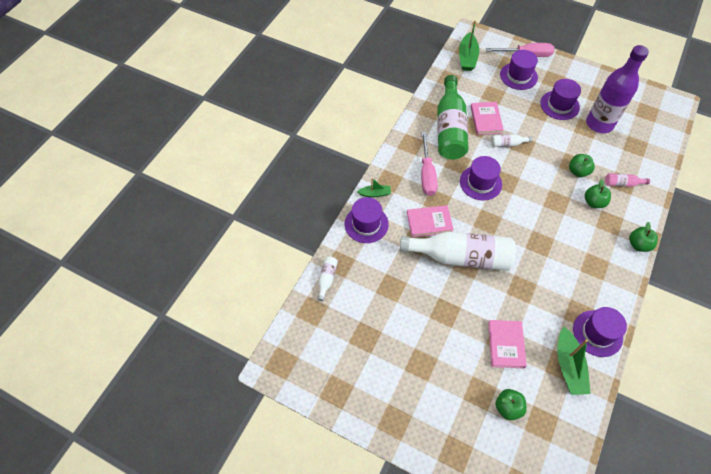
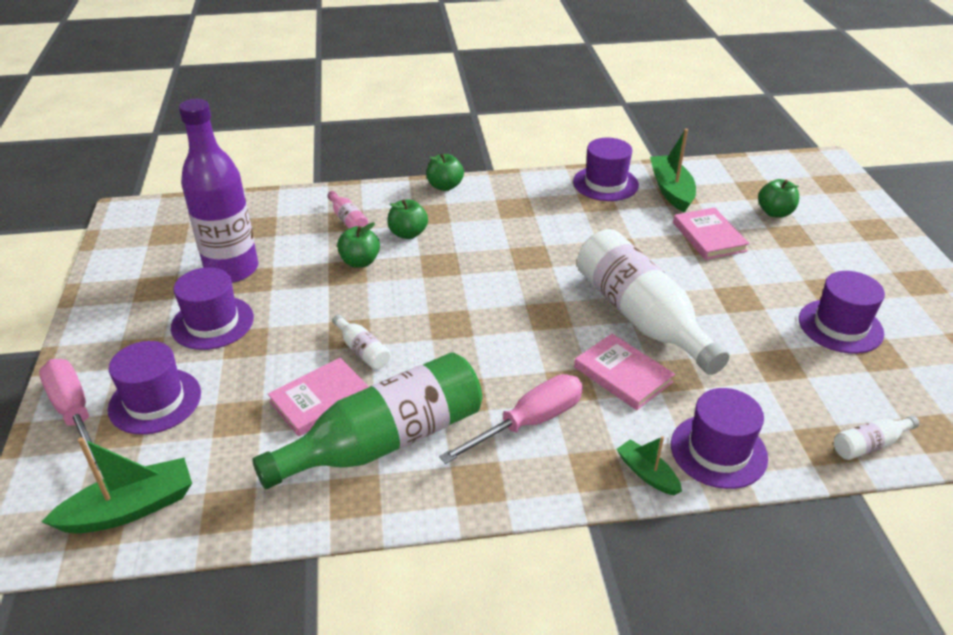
camera: 125 degrees left, 20 degrees down
purple hat [460,156,502,201] -> purple hat moved to [799,271,885,354]
pink book [488,320,527,369] -> pink book turned 75 degrees counterclockwise [673,207,749,260]
green boat [557,327,591,395] -> green boat turned 60 degrees counterclockwise [650,129,696,213]

